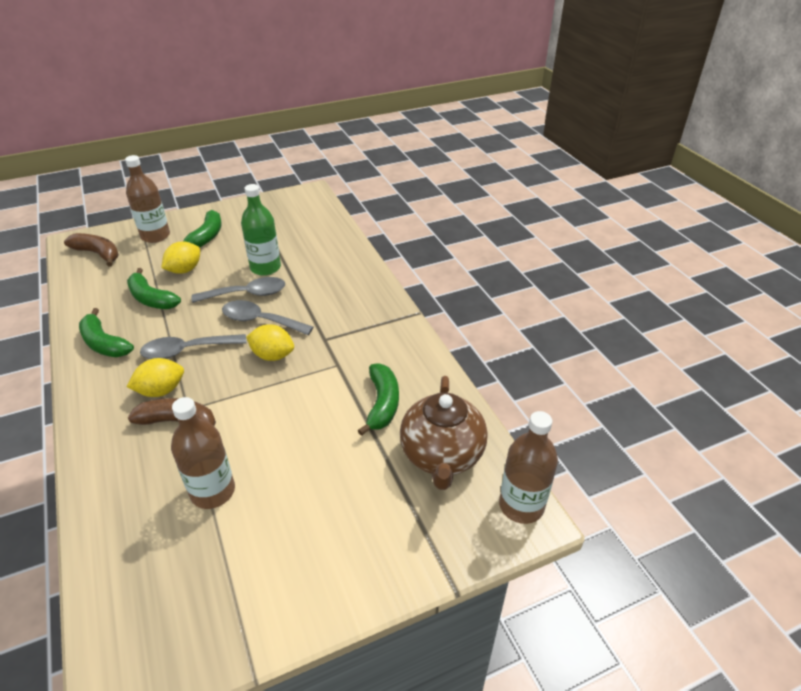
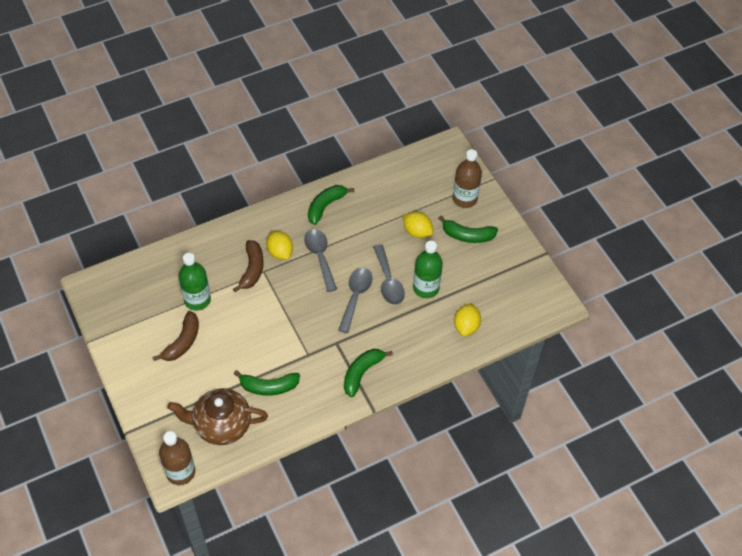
camera: 85 degrees right, 15 degrees up
brown banana [64,233,119,266] -> brown banana moved to [153,311,199,361]
green banana [127,268,181,309] -> green banana moved to [344,349,393,397]
brown bottle [171,397,235,509] -> green bottle [178,253,211,311]
yellow lemon [246,324,294,361] -> yellow lemon moved to [454,303,481,336]

